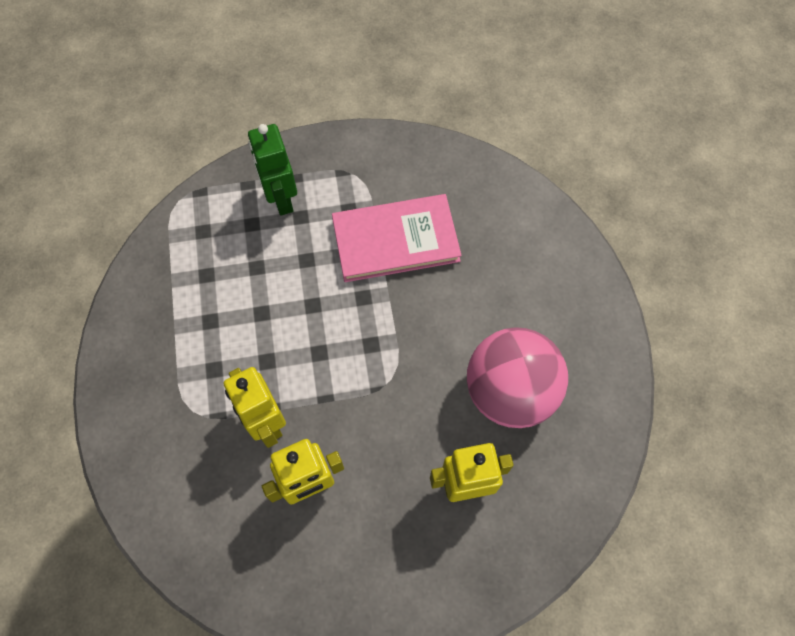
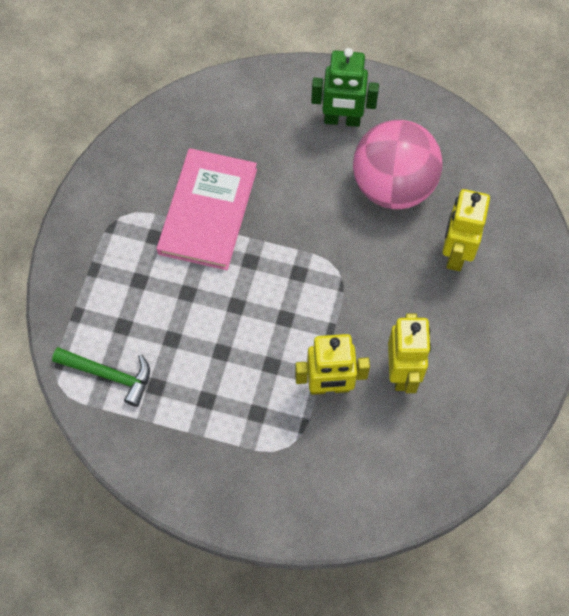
camera: 65 degrees left, 0 degrees up
green robot [248,124,297,216] -> green robot moved to [311,48,379,127]
none -> green hammer [52,347,150,407]

